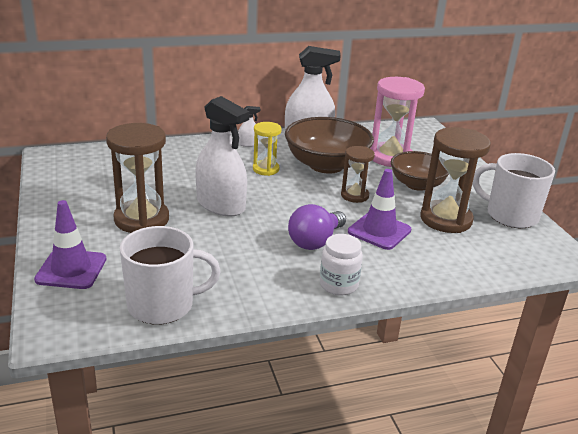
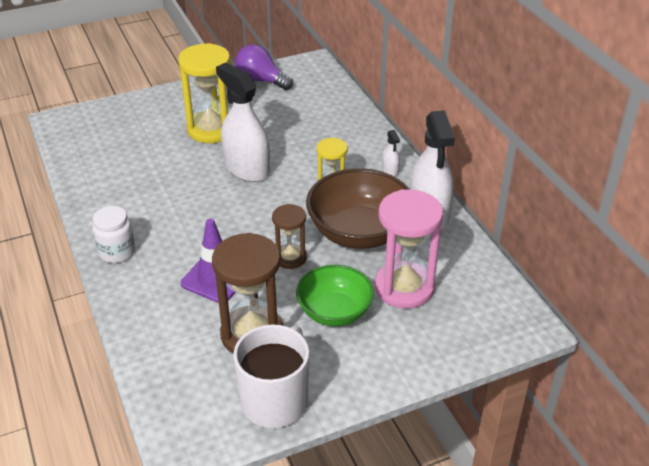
camera: 85 degrees right, 10 degrees up
purple traffic cone [34,200,106,289] -> none
brown hourglass [106,123,169,233] -> yellow hourglass [178,43,230,143]
white mug [120,226,221,324] -> none
white spray bottle [195,96,249,216] -> white spray bottle turned 105 degrees clockwise [216,63,270,182]
purple light bulb [288,204,346,250] -> purple light bulb moved to [235,44,293,90]
brown bowl [391,151,449,191] -> green bowl [296,265,374,326]

